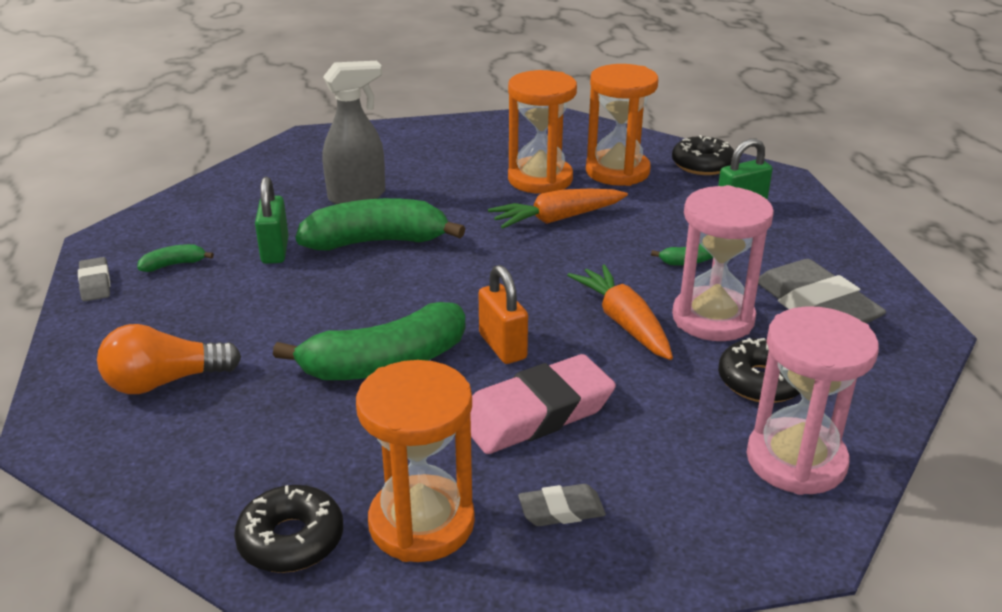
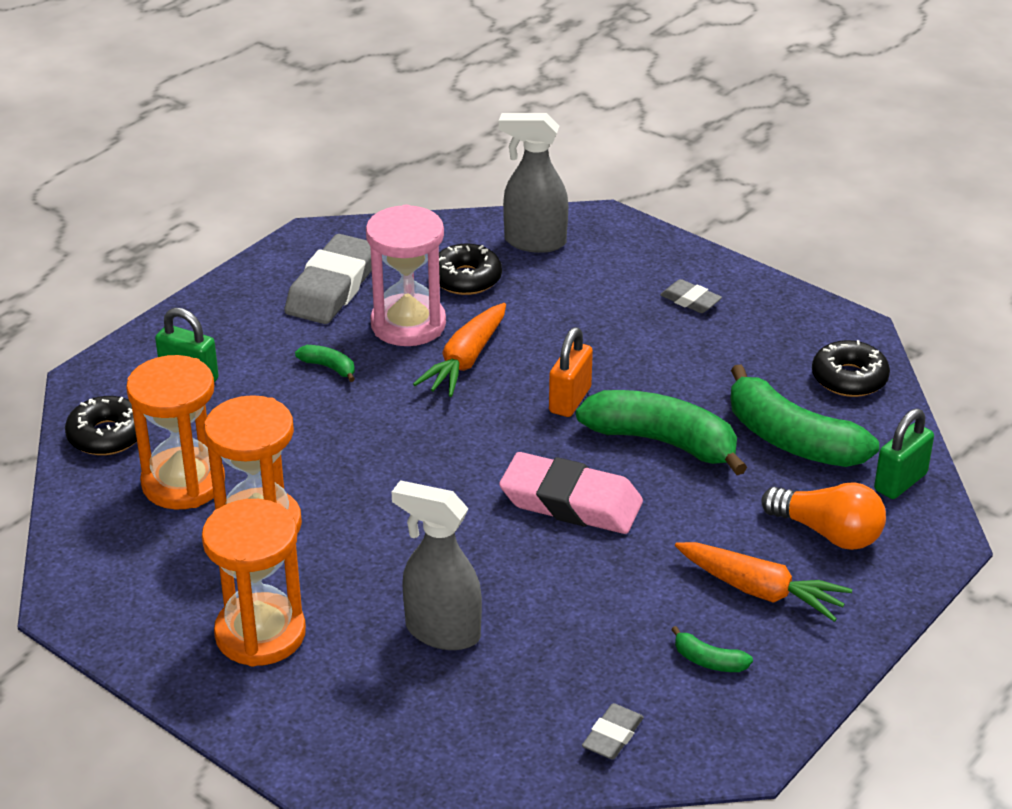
camera: 130 degrees left, 5 degrees up
grey eraser [78,257,110,302] -> grey eraser moved to [582,703,644,759]
green padlock [255,177,289,264] -> green padlock moved to [874,409,934,499]
green banana [296,198,465,251] -> green banana moved to [730,364,879,467]
orange hourglass [356,360,475,562] -> orange hourglass moved to [202,499,306,667]
pink eraser [470,354,616,454] -> pink eraser moved to [499,452,643,534]
orange carrot [488,188,628,229] -> orange carrot moved to [675,542,852,622]
pink hourglass [747,306,879,495] -> grey spray bottle [499,113,568,253]

